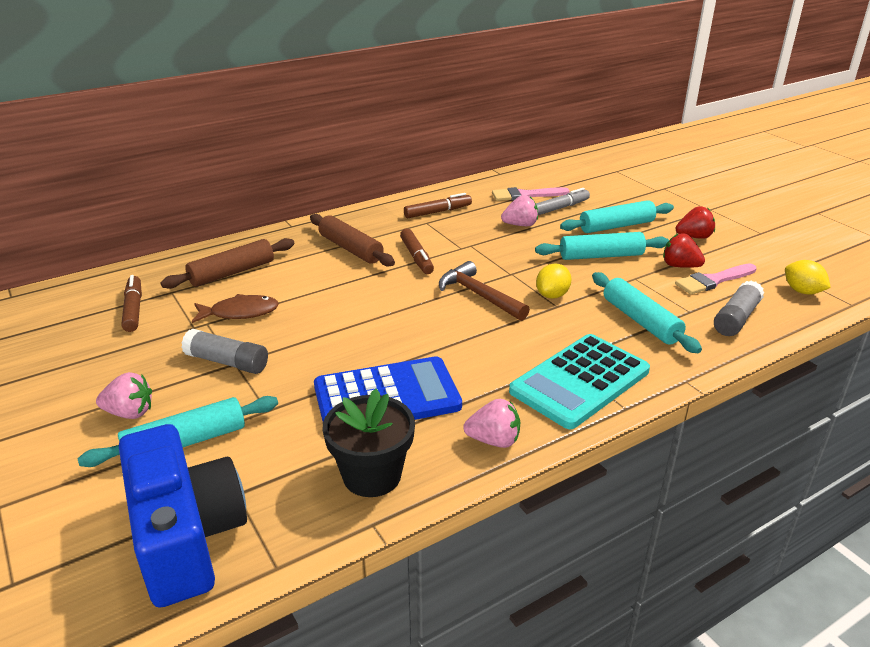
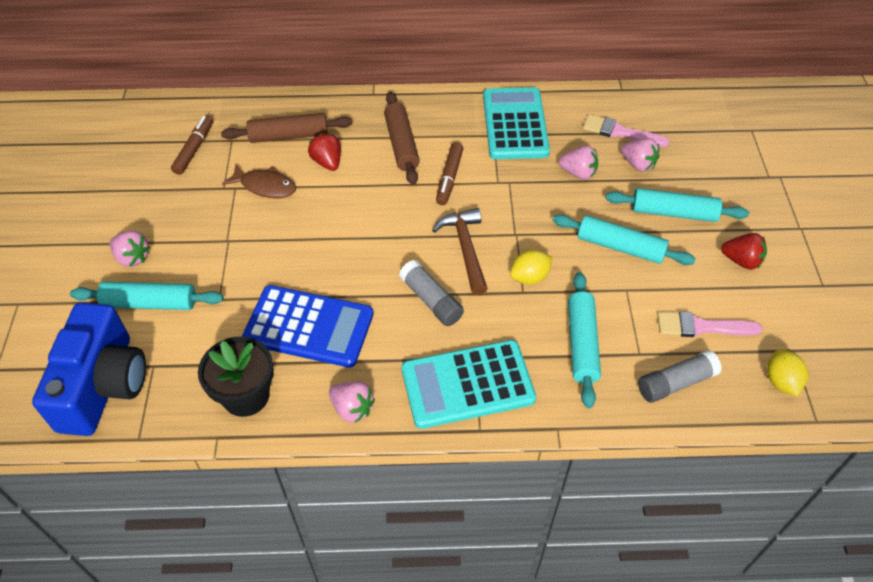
camera: 30 degrees right, 20 degrees up
grey glue stick [181,328,268,374] -> grey glue stick moved to [399,260,464,326]
brown marker [404,193,472,218] -> turquoise calculator [483,87,550,159]
grey marker [536,188,590,215] -> pink strawberry [621,138,660,172]
red strawberry [663,233,705,268] -> red strawberry moved to [308,134,341,171]

